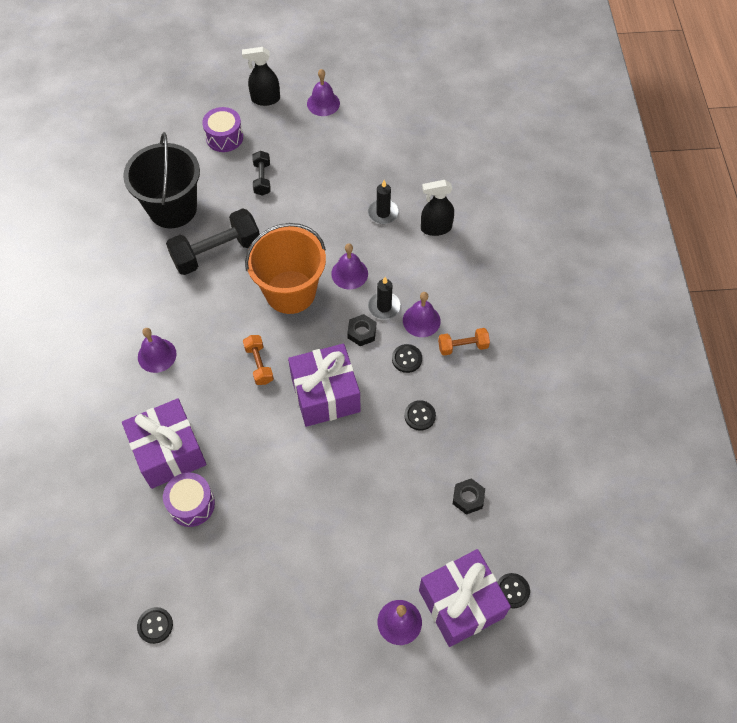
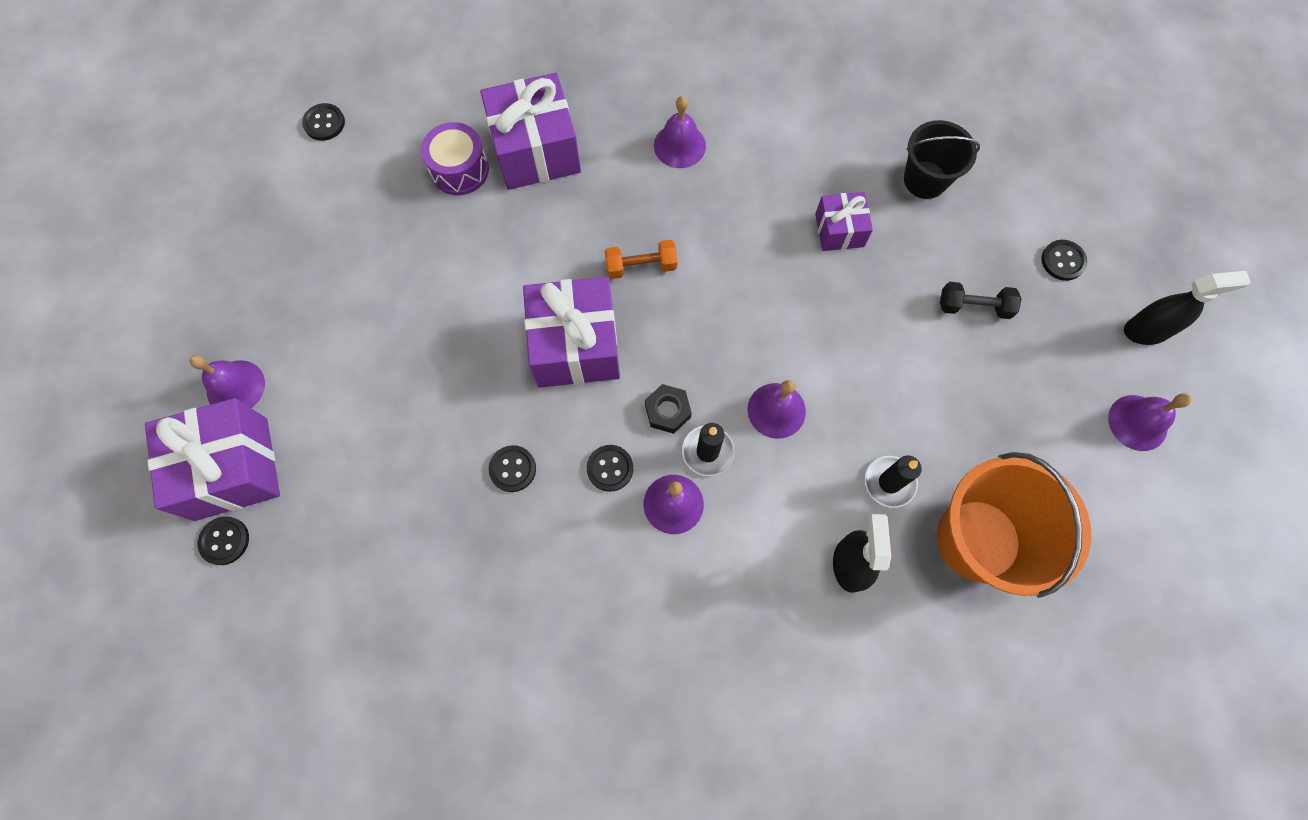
camera: 100 degrees right, 10 degrees up
black bucket [123,132,200,228] -> black bucket [904,120,980,199], size x0.60
black dumbbell [166,208,260,275] -> purple gift [815,192,873,251]
purple drum [202,107,243,152] -> black button [1041,240,1087,281]
black spray bottle [242,47,280,106] -> black spray bottle turned 75 degrees clockwise [1124,271,1251,345]
orange bucket [245,223,326,314] -> orange bucket moved to [937,452,1091,598]
orange dumbbell [438,328,490,356] -> none
black nut [453,478,485,515] -> none

